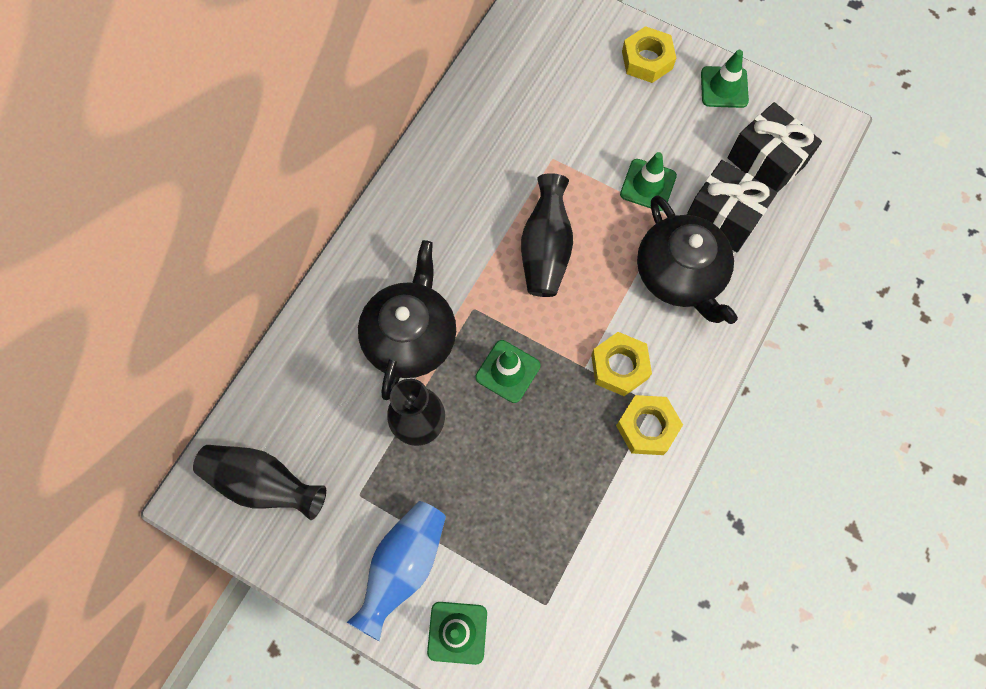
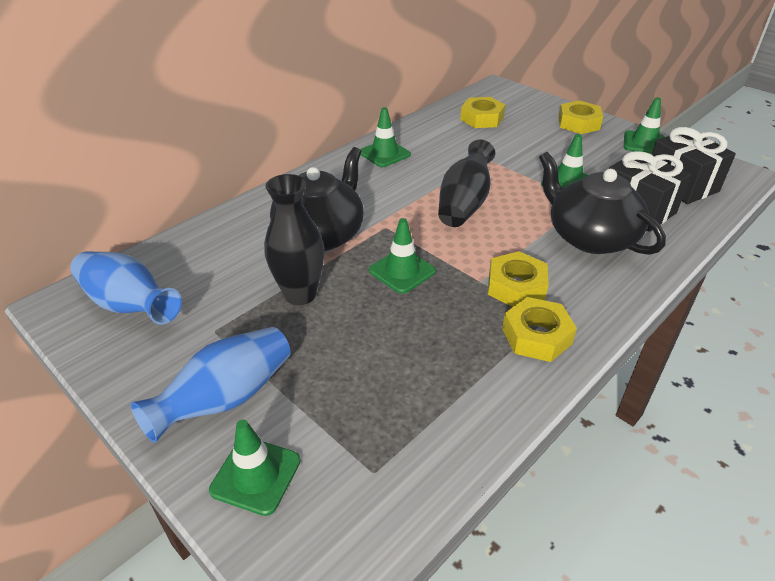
camera: 15 degrees right, 30 degrees down
black vase [193,445,326,520] -> blue vase [70,251,182,324]
black teapot [637,195,738,324] -> black teapot turned 150 degrees clockwise [539,152,666,255]
none -> green traffic cone [360,107,411,167]
none -> yellow nut [460,97,505,128]

